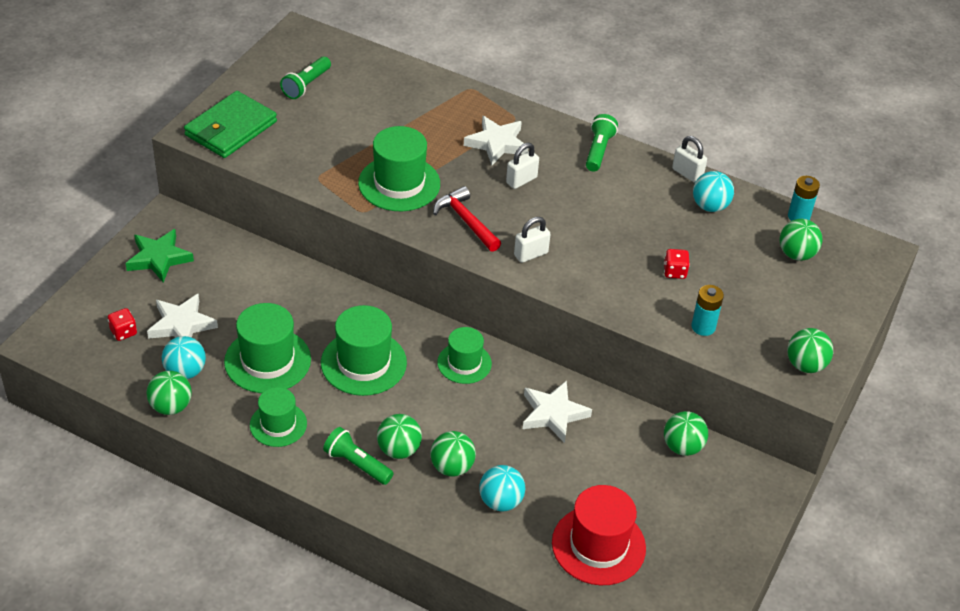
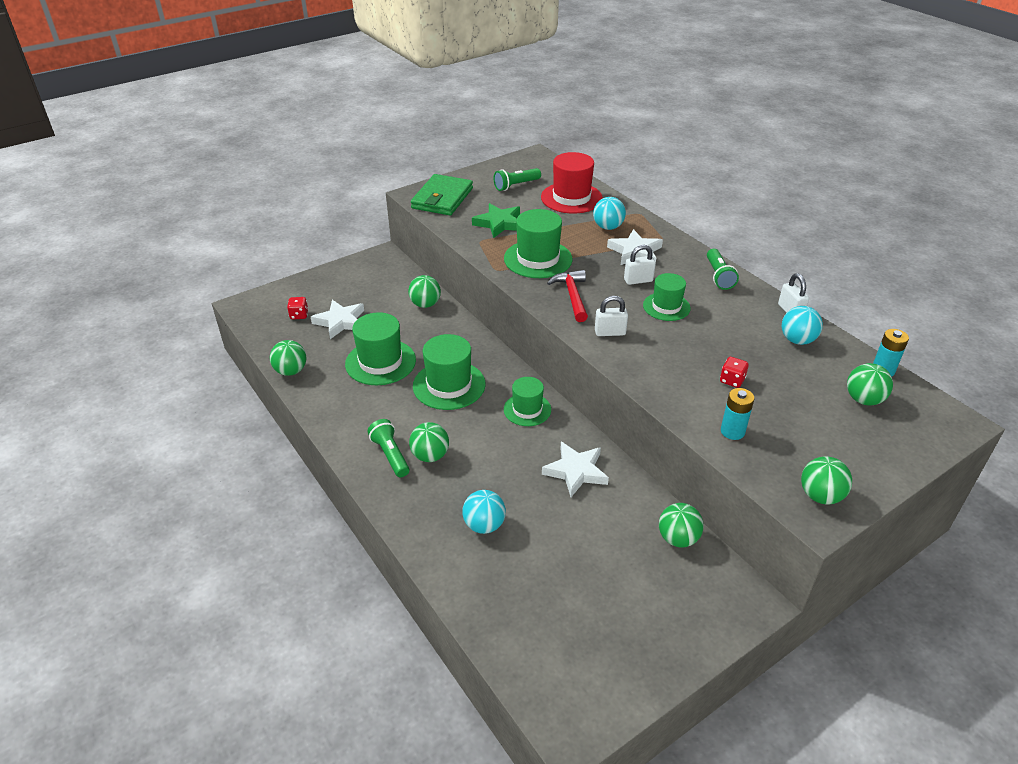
camera: 30 degrees right, 5 degrees down
green star [125,229,194,283] -> green star moved to [472,203,520,238]
turquoise ball [162,336,206,379] -> turquoise ball moved to [593,197,626,230]
green wallet [184,91,277,158] -> green wallet turned 45 degrees counterclockwise [411,174,473,215]
green hat [250,387,307,447] -> green hat moved to [643,273,691,321]
green ball [431,431,476,477] -> green ball moved to [408,275,441,308]
red hat [552,485,646,585] -> red hat moved to [541,152,603,214]
green flashlight [586,114,618,172] -> green flashlight turned 135 degrees clockwise [707,249,739,290]

